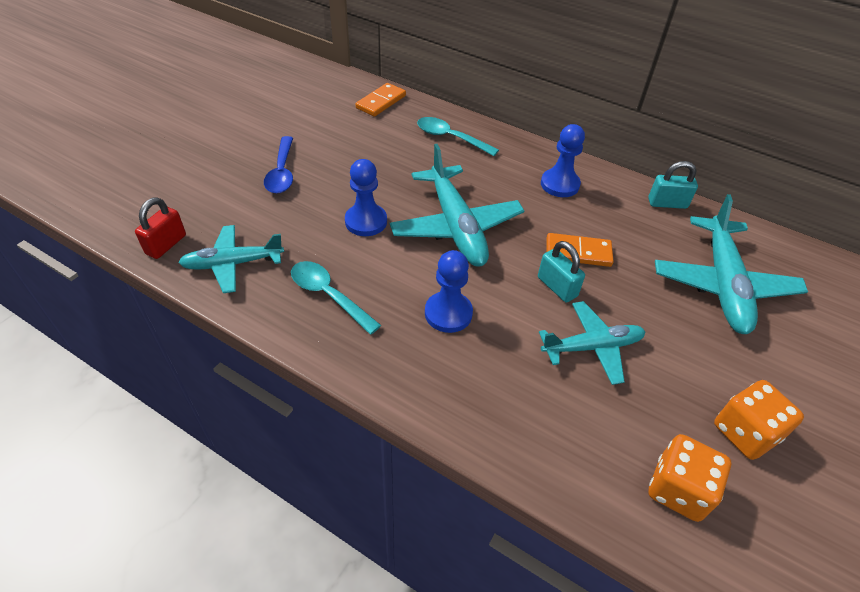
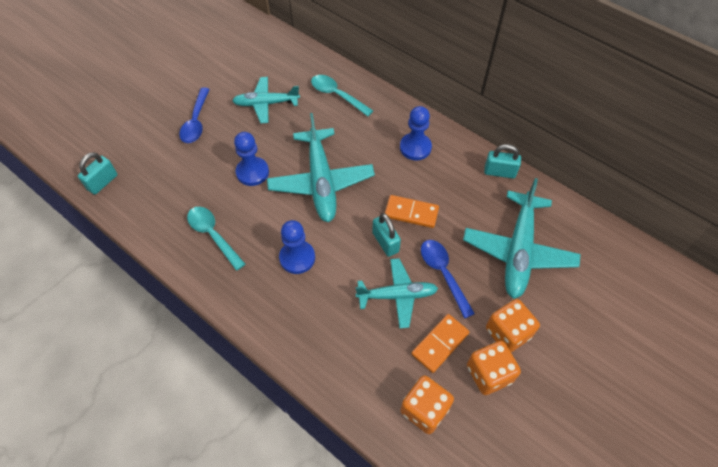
camera: 10 degrees right, 10 degrees up
red padlock [135,197,186,259] -> turquoise padlock [78,152,118,195]
turquoise plane [178,225,284,293] -> turquoise plane moved to [232,77,300,123]
orange domino [356,83,406,117] -> orange domino moved to [411,314,469,373]
none -> blue spoon [421,240,475,319]
none -> orange dice [486,299,540,352]

